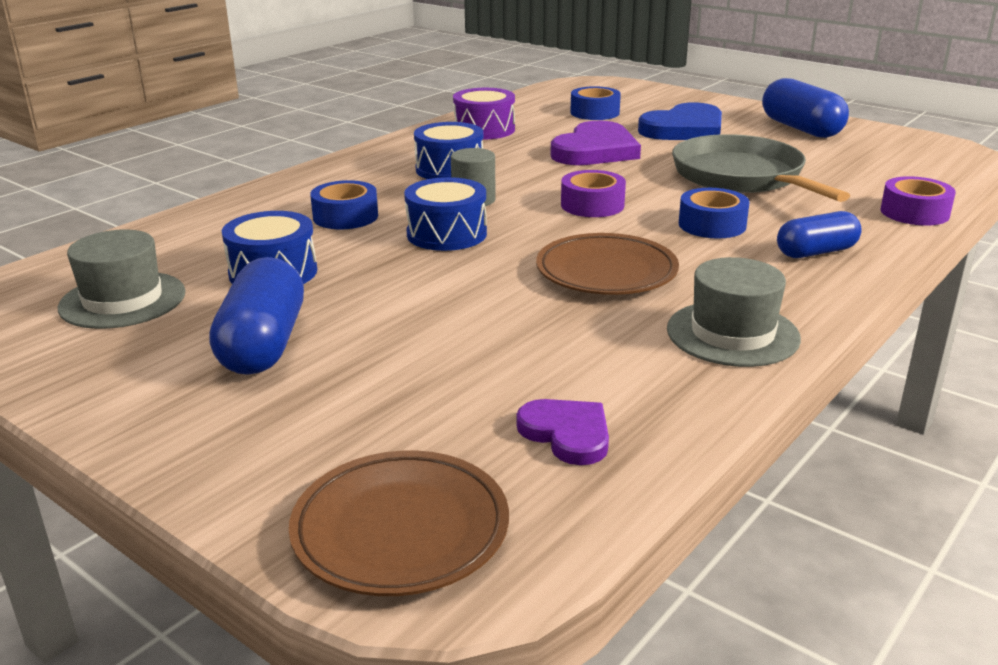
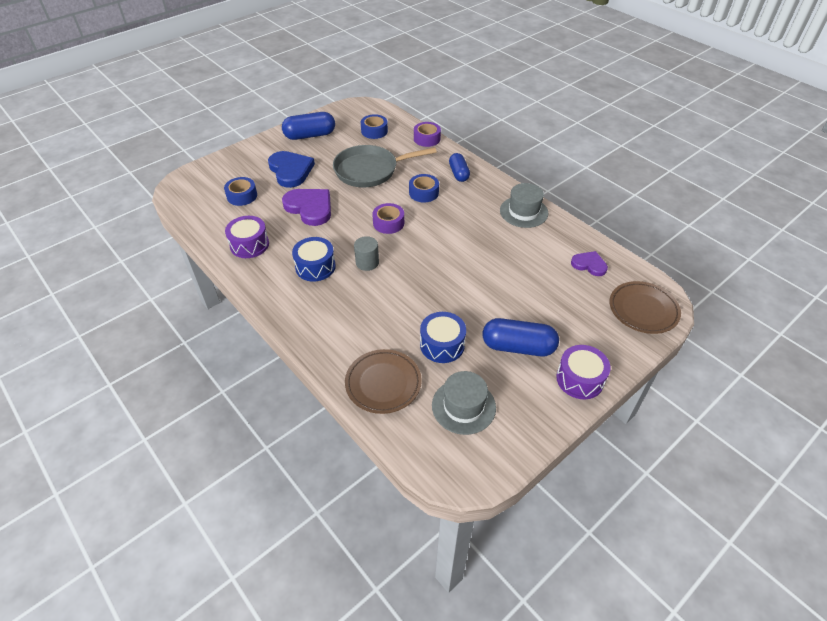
camera: 80 degrees left, 20 degrees up
blue tape [310,180,378,229] -> blue tape moved to [361,114,388,139]
blue drum [404,177,487,251] -> none
purple heart [517,399,609,465] -> purple heart turned 60 degrees clockwise [571,251,608,276]
brown plate [536,233,679,295] -> brown plate moved to [345,349,422,414]
none -> purple drum [556,345,611,399]

